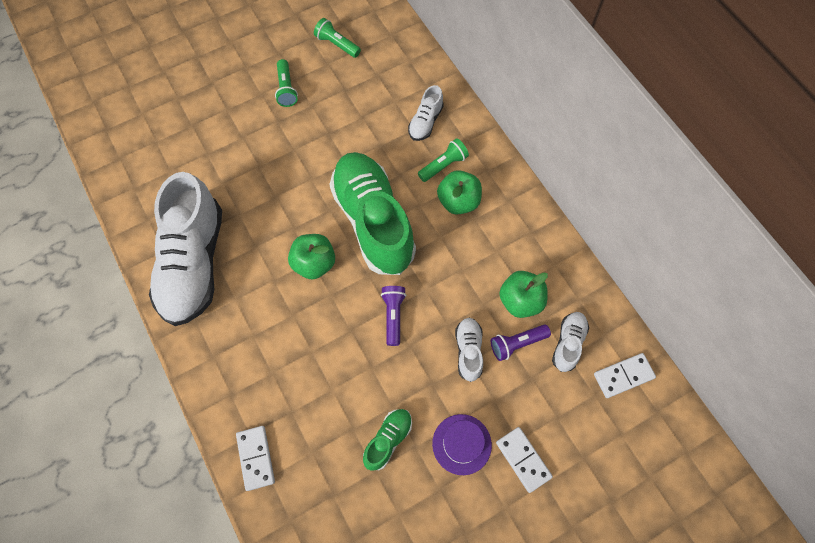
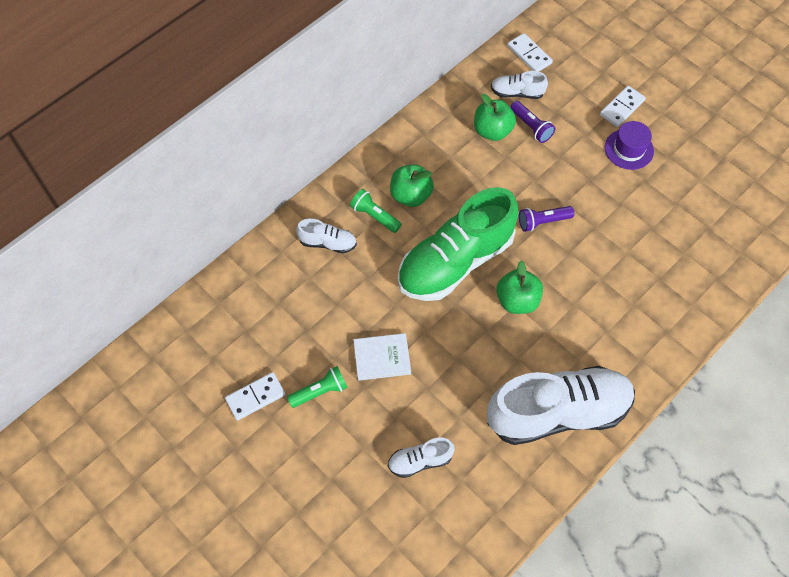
camera: 105 degrees left, 5 degrees down
white domino [236,426,275,491] -> white domino moved to [225,372,285,421]
green flashlight [314,18,361,58] -> none
green shoe [363,409,412,471] -> none
white shoe [455,317,483,382] -> white shoe moved to [388,438,455,478]
none -> white book [353,333,411,381]

